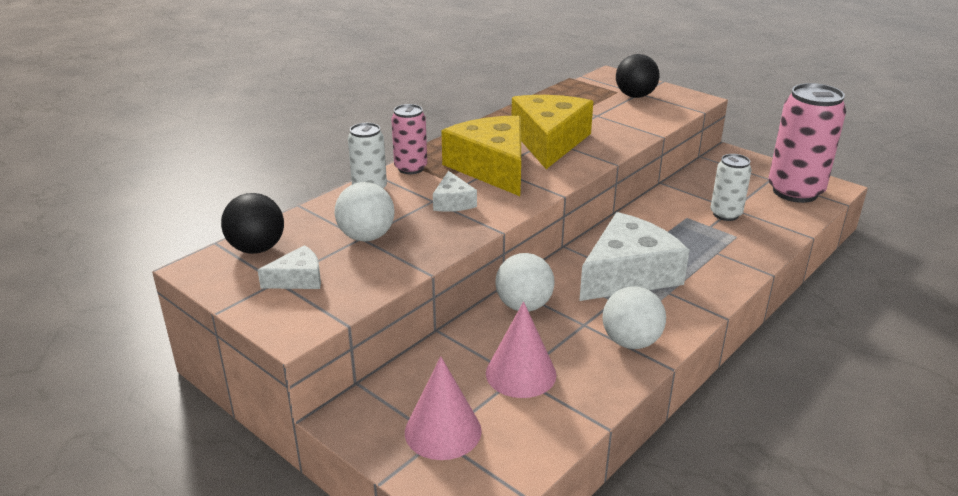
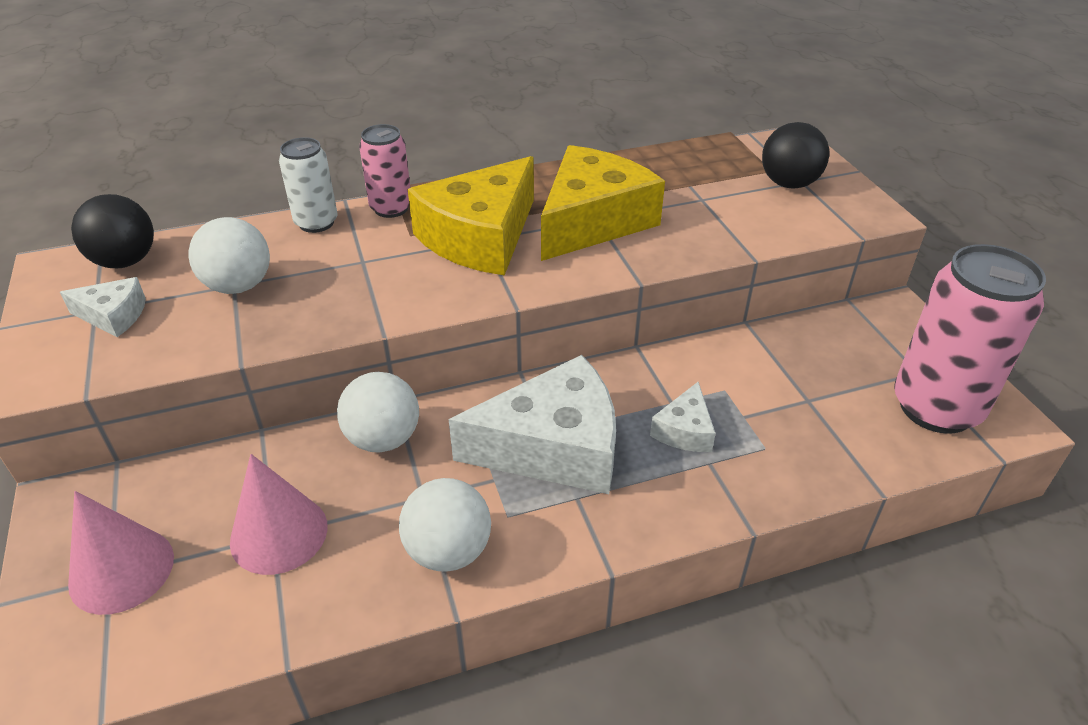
camera: 30 degrees right, 10 degrees up
white cheese [433,171,477,212] -> white cheese moved to [650,382,716,452]
yellow cheese [441,116,521,196] -> yellow cheese turned 150 degrees counterclockwise [408,156,534,275]
white can [710,154,752,221] -> none

